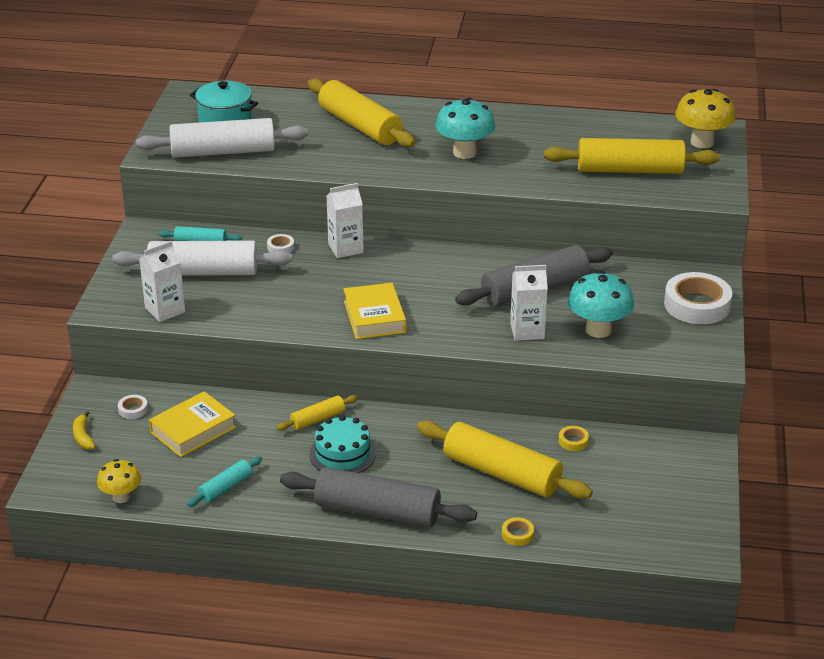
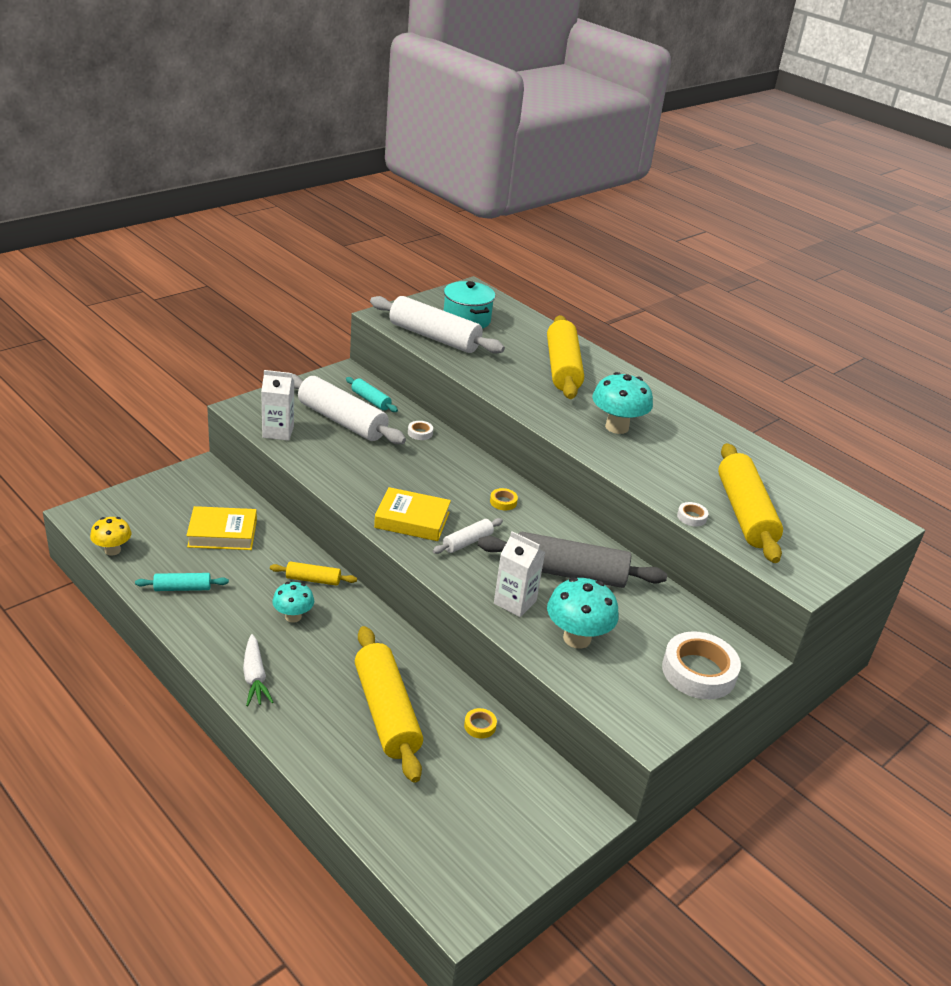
camera: 35 degrees right, 0 degrees up
yellow banana [73,411,96,450] -> none
white tape [118,395,148,419] -> white tape moved to [677,502,708,527]
grey rolling pin [280,467,477,527] -> white carrot [243,634,274,706]
turquoise cake [309,415,376,473] -> turquoise mushroom [272,582,314,623]
white carton [327,183,364,258] -> none
yellow book [344,283,406,339] -> yellow book turned 75 degrees clockwise [374,487,451,541]
yellow tape [502,517,534,546] -> yellow tape moved to [490,488,518,510]
yellow rolling pin [544,138,720,174] -> yellow rolling pin turned 45 degrees clockwise [718,443,783,563]
yellow mushroom [675,89,736,148] -> none
none -> white rolling pin [433,518,503,554]

